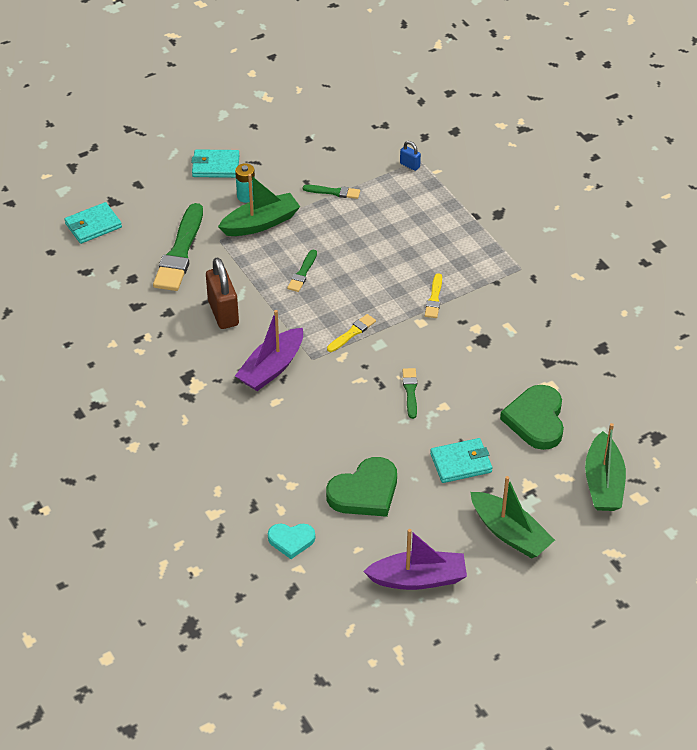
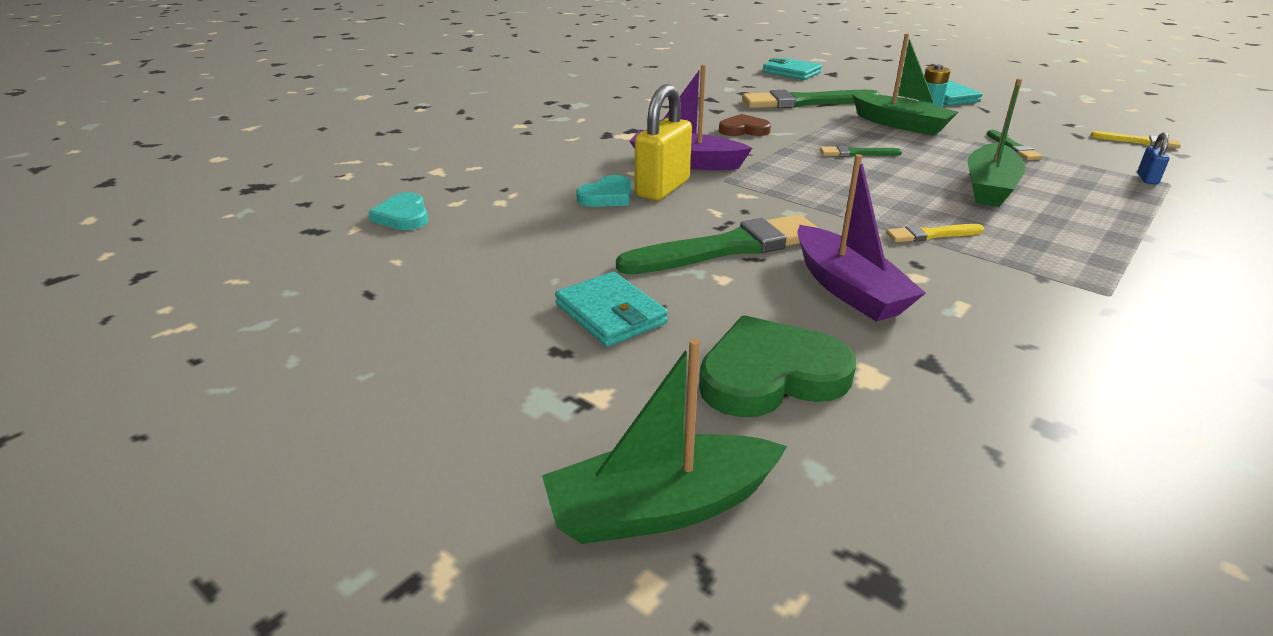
camera: 70 degrees right, 15 degrees down
brown padlock [206,257,239,329] -> brown heart [719,114,771,136]
green heart [326,457,397,517] -> none
yellow brush [327,314,376,352] -> yellow brush moved to [1091,131,1181,148]
purple boat [363,529,467,590] -> purple boat moved to [797,154,926,322]
green brush [402,368,417,419] -> green brush [616,214,818,275], size x2.07
green boat [471,476,555,558] -> green boat moved to [968,78,1026,207]
none -> turquoise heart [576,175,631,207]
none -> yellow padlock [635,84,692,201]

